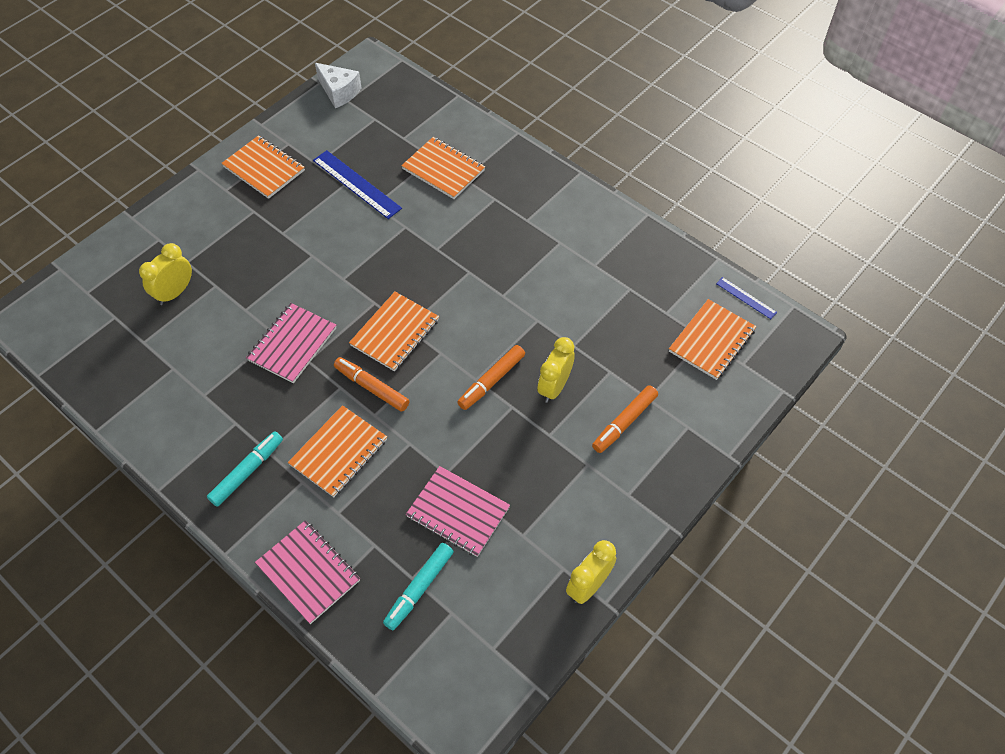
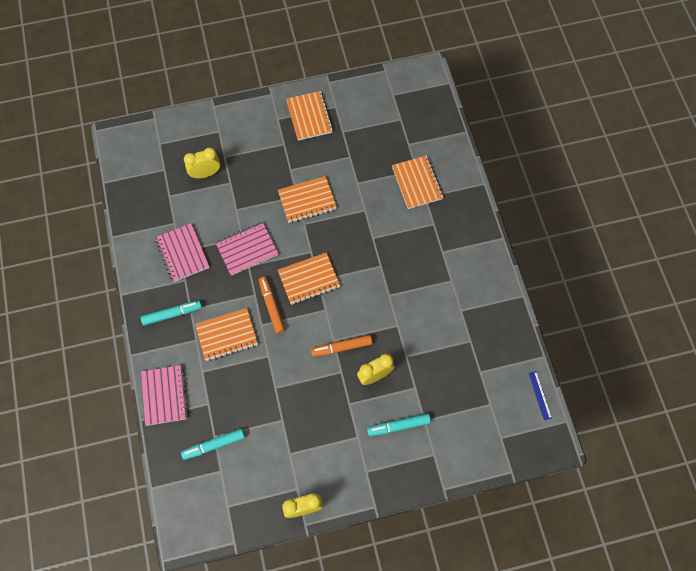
camera: 35 degrees right, 10 degrees up
blue ruler [313,150,402,219] -> none
white cheese [315,63,362,108] -> none
pink notebook [406,466,510,557] -> pink notebook moved to [155,223,209,282]
orange marker [592,385,658,453] -> turquoise marker [367,413,431,436]
orange notebook [669,299,756,380] -> orange notebook moved to [278,176,337,223]

